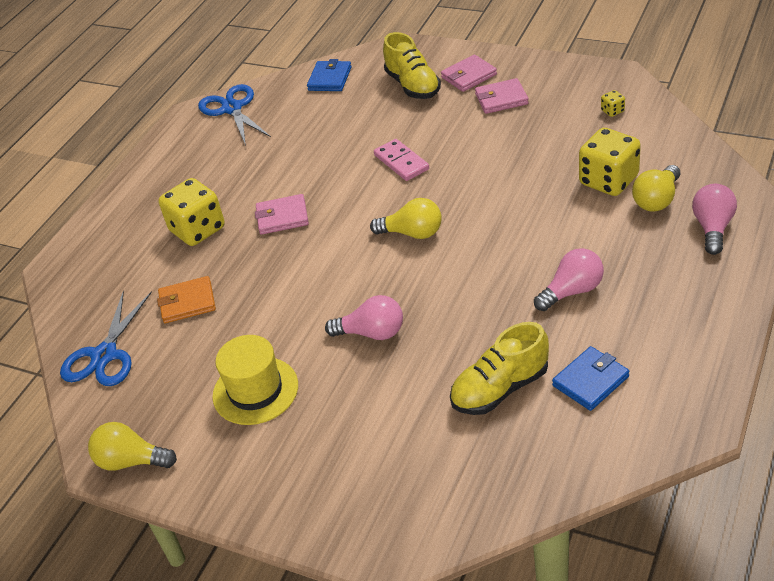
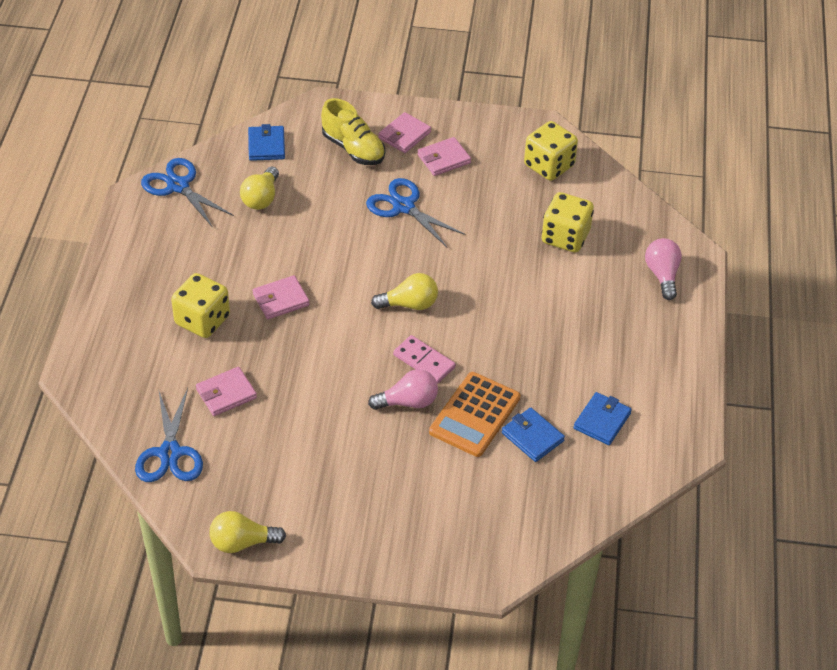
camera: 25 degrees left, 5 degrees up
orange wallet [157,276,216,323] -> pink wallet [196,367,257,416]
yellow hat [212,335,298,425] -> none
pink domino [374,139,429,181] -> pink domino moved to [393,335,456,383]
yellow shoe [450,322,549,415] -> blue wallet [502,408,565,462]
pink light bulb [534,248,604,311] -> none
yellow dice [601,90,625,117] -> yellow dice [524,121,578,181], size x2.38
yellow light bulb [632,165,680,211] -> yellow light bulb moved to [240,167,279,210]
none -> blue scissors [366,178,465,247]
none -> orange calculator [429,372,520,457]

